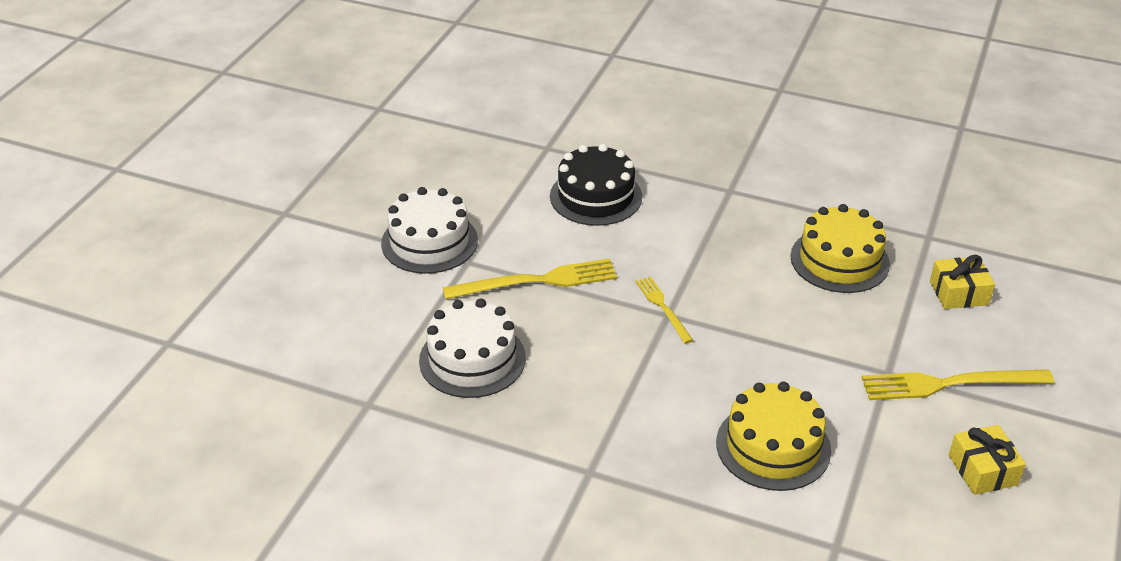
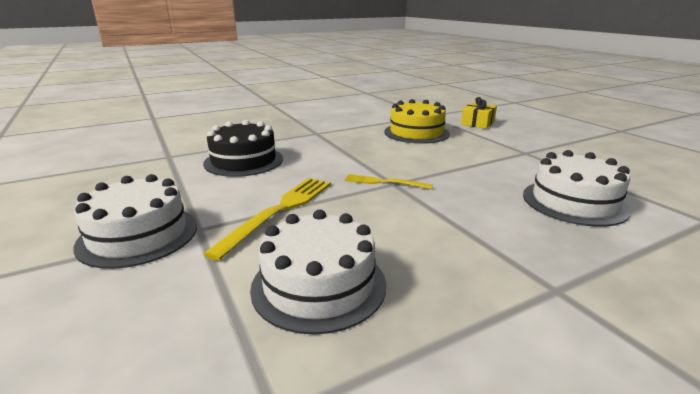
camera: 50 degrees left, 15 degrees down
yellow cake [716,382,831,491] -> white cake [523,150,631,227]
yellow fork [861,369,1054,400] -> none
yellow gift [949,425,1026,495] -> none

